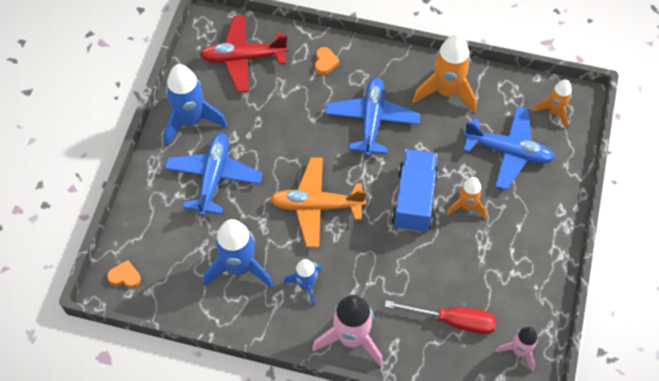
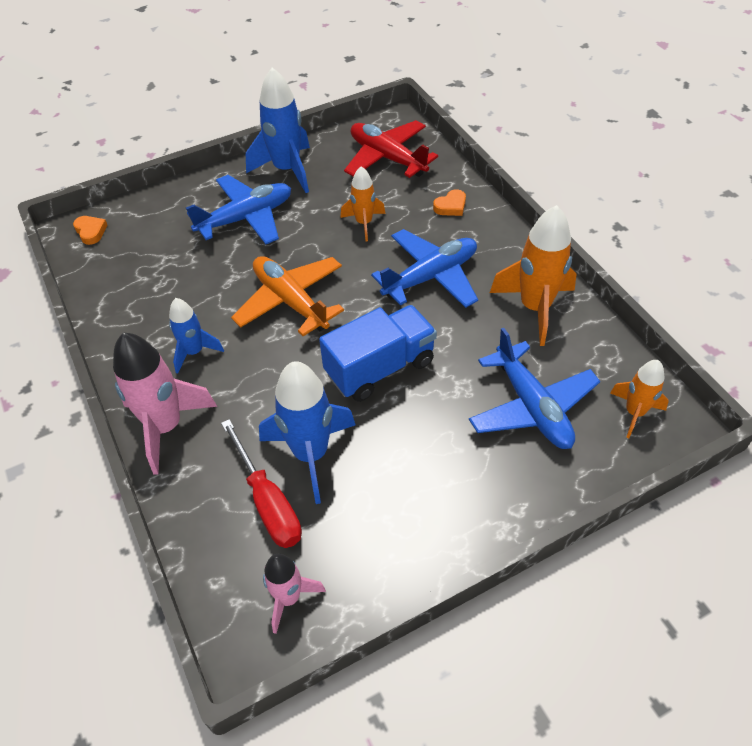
camera: 50 degrees right, 10 degrees down
blue rocket [204,219,274,288] -> blue rocket moved to [259,361,356,504]
orange rocket [446,177,486,219] -> orange rocket moved to [340,166,386,241]

